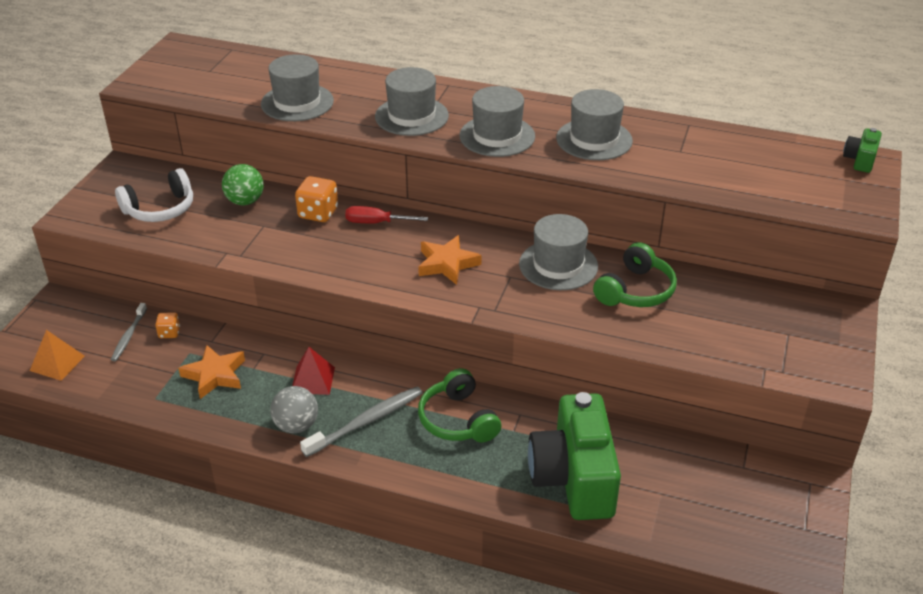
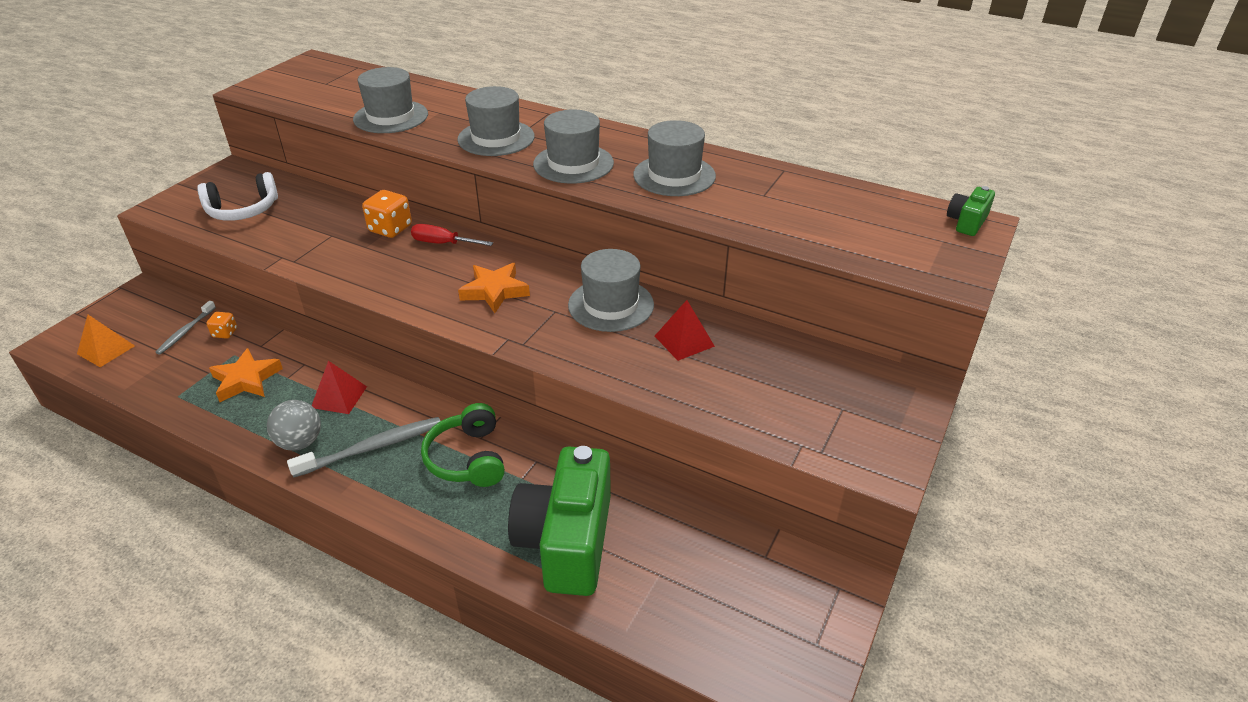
camera: 10 degrees right, 0 degrees up
green ball [222,164,264,205] -> none
green headphones [593,242,677,307] -> red pyramid [655,300,715,361]

